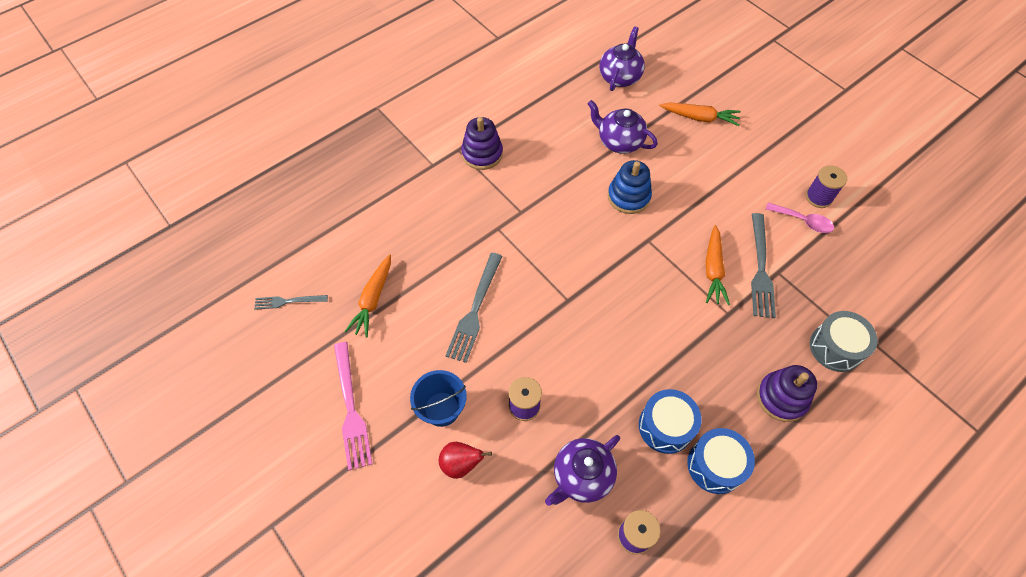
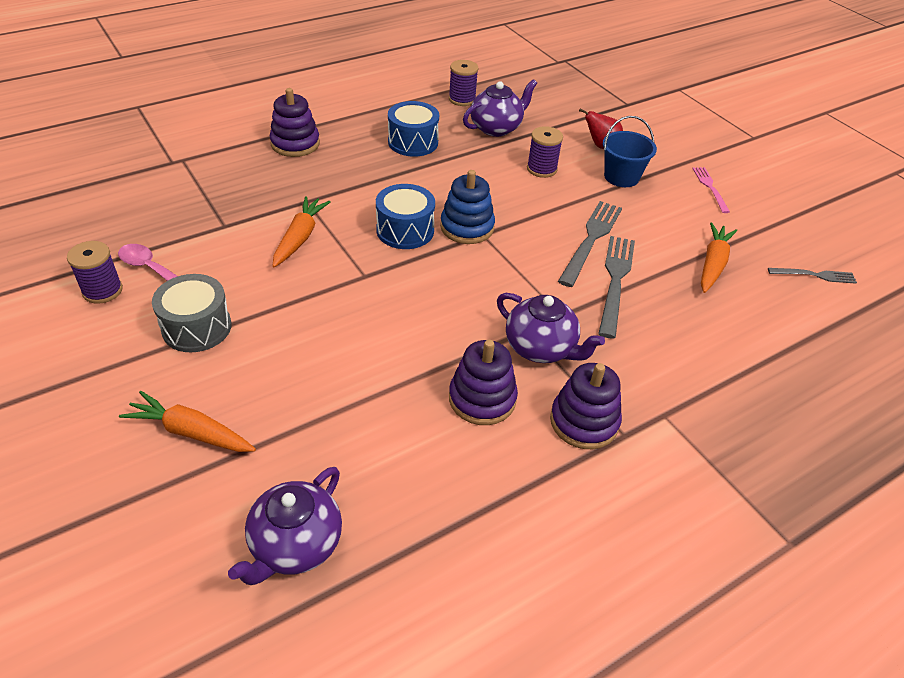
camera: 175 degrees left, 15 degrees down
pink fork [334,342,372,470] -> pink fork [692,167,730,213], size x0.59
purple teapot [588,100,658,154] -> purple teapot moved to [497,293,605,363]
blue stacking toy [608,160,652,214] -> blue stacking toy moved to [440,170,495,244]
blue drum [687,428,755,494] -> blue drum moved to [376,184,435,249]
grey fork [751,213,776,318] -> grey fork moved to [598,236,635,339]
grey drum [810,311,878,372] -> grey drum moved to [152,274,231,352]
none -> purple stacking toy [449,340,518,425]

